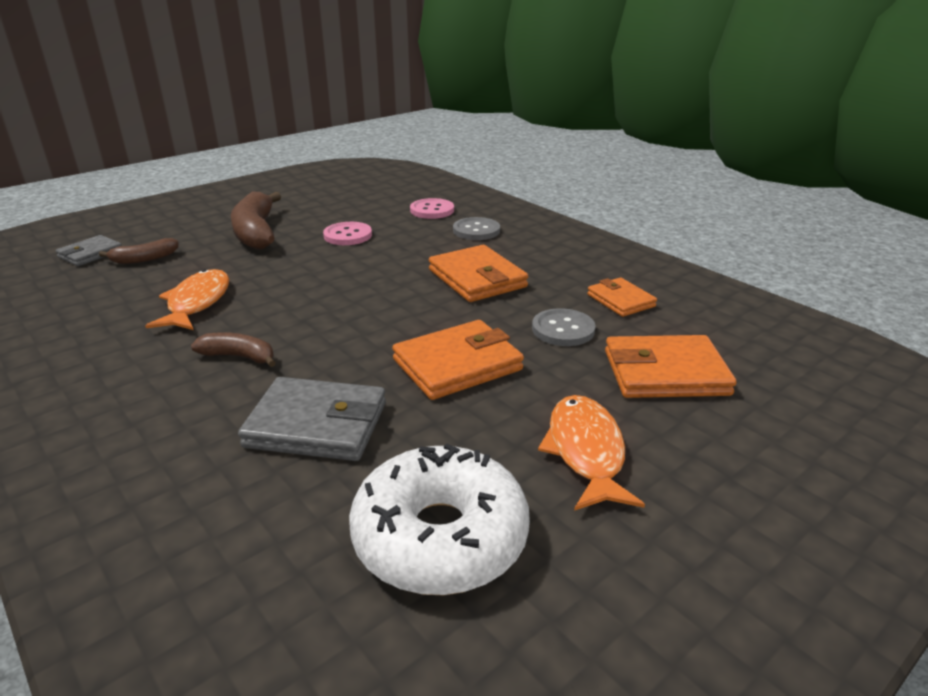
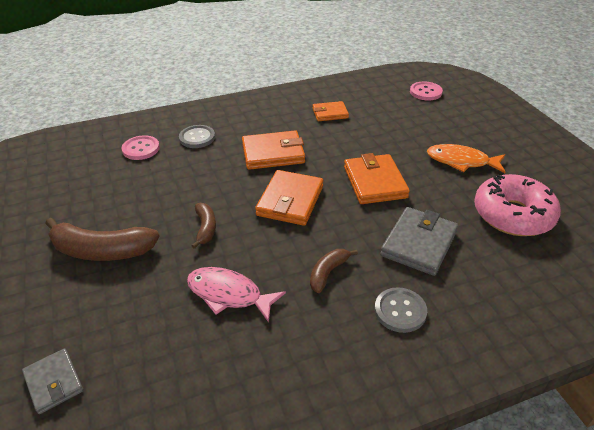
camera: 70 degrees left, 10 degrees up
brown banana [99,238,179,264] -> brown banana moved to [192,203,216,249]
orange fish [145,269,230,330] -> pink fish [187,267,286,323]
pink button [323,222,372,245] -> pink button moved to [410,82,443,101]
white donut [349,444,530,595] -> pink donut [474,174,561,236]
grey button [532,308,596,346] -> grey button moved to [375,287,427,333]
orange wallet [605,335,737,398] -> orange wallet moved to [255,170,323,226]

